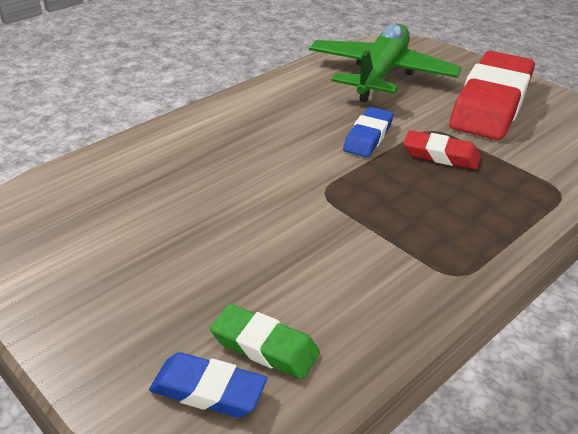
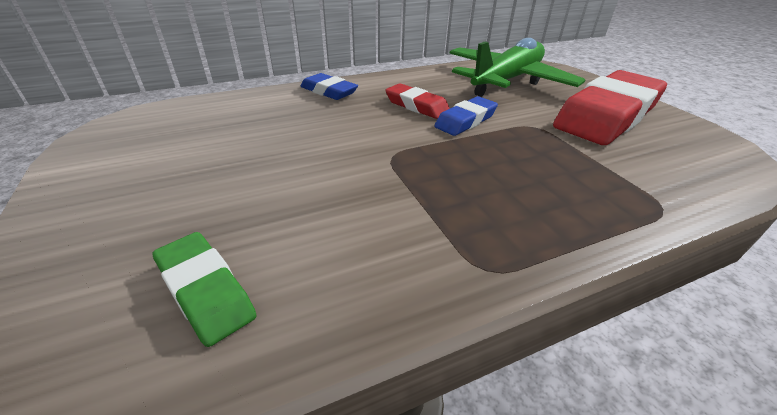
camera: 20 degrees right, 0 degrees up
blue eraser [149,352,267,418] -> blue eraser moved to [300,73,358,100]
red eraser [403,130,481,170] -> red eraser moved to [385,83,450,119]

